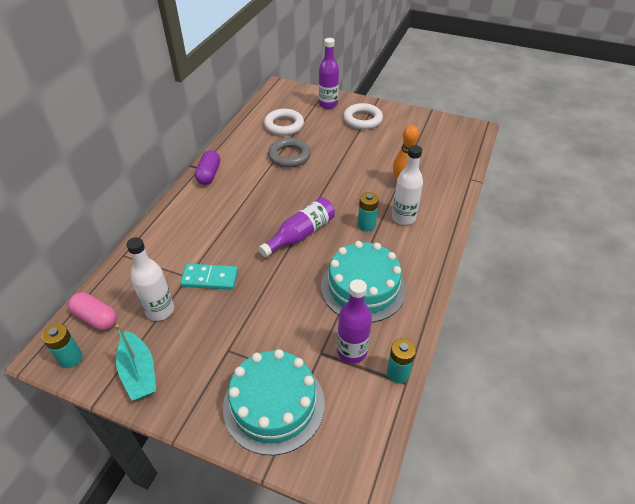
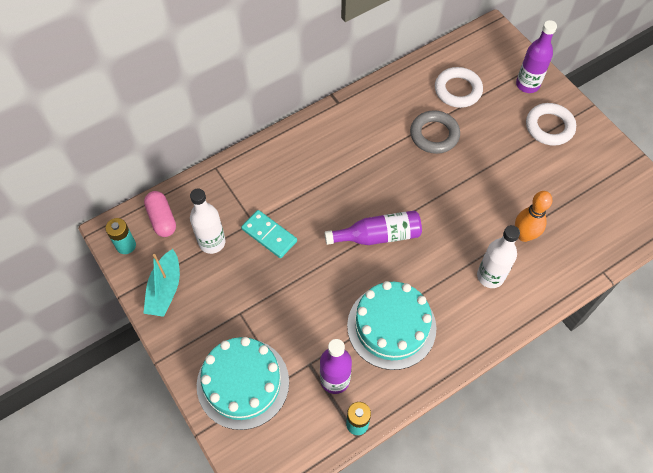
camera: 35 degrees right, 15 degrees up
purple capsule [195,150,220,185] -> none
turquoise battery [358,192,379,231] -> none

